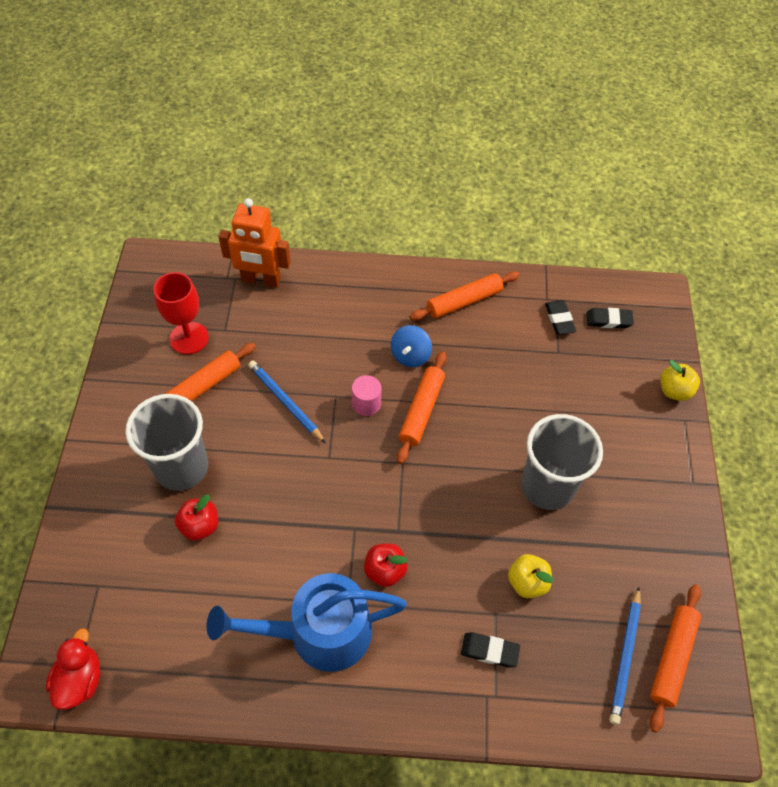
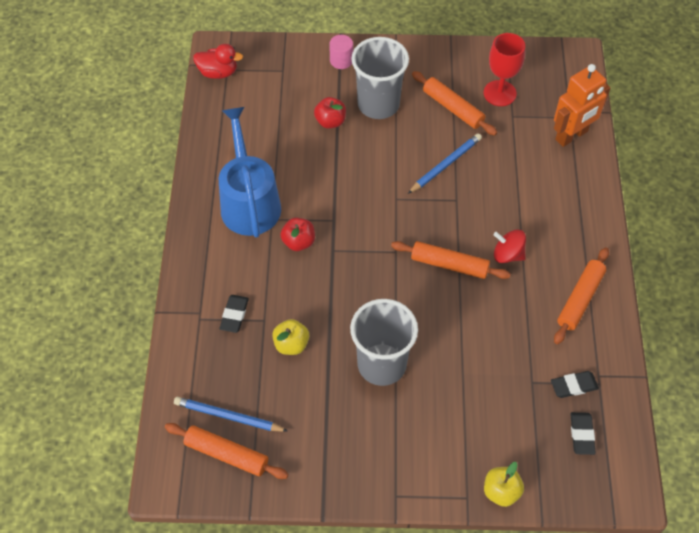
camera: 90 degrees right, 0 degrees up
orange robot [218,198,291,288] -> orange robot turned 135 degrees counterclockwise [554,64,611,147]
pink cylinder [352,375,382,416] -> pink cylinder moved to [329,35,353,69]
blue spinning top [391,325,432,367] -> red spinning top [493,229,526,263]
orange rolling pin [410,271,519,321] -> orange rolling pin turned 60 degrees clockwise [554,247,609,344]

